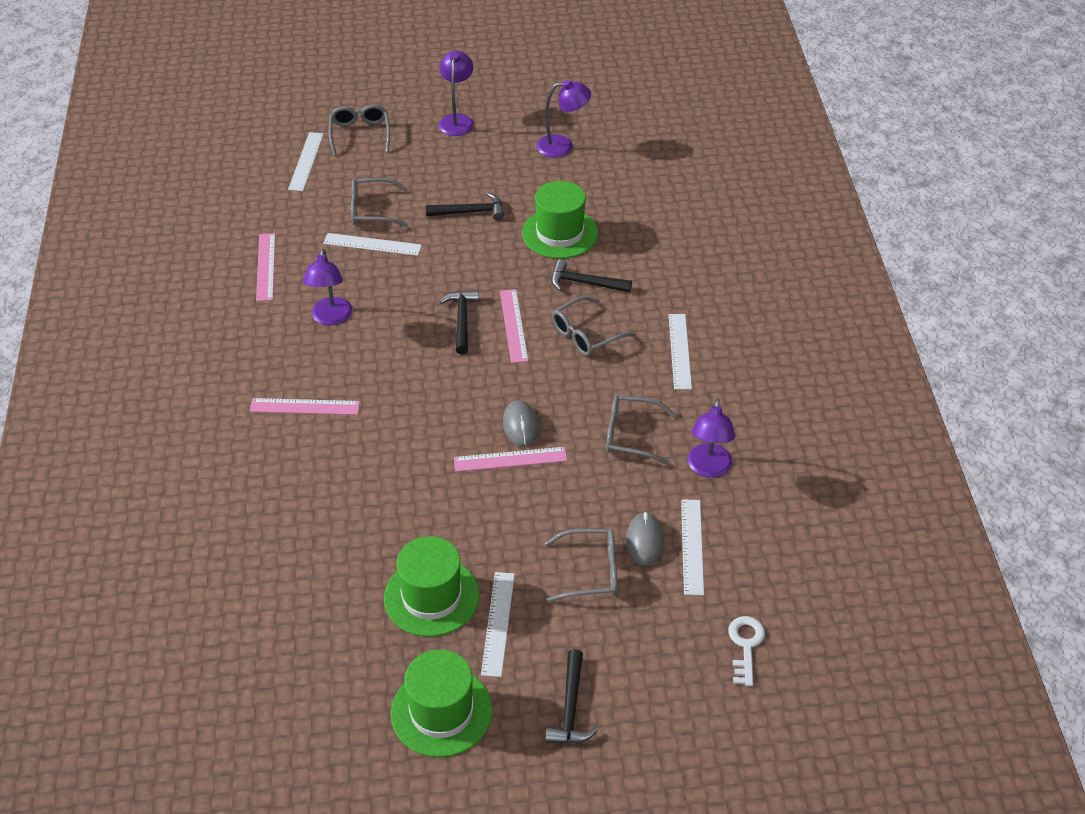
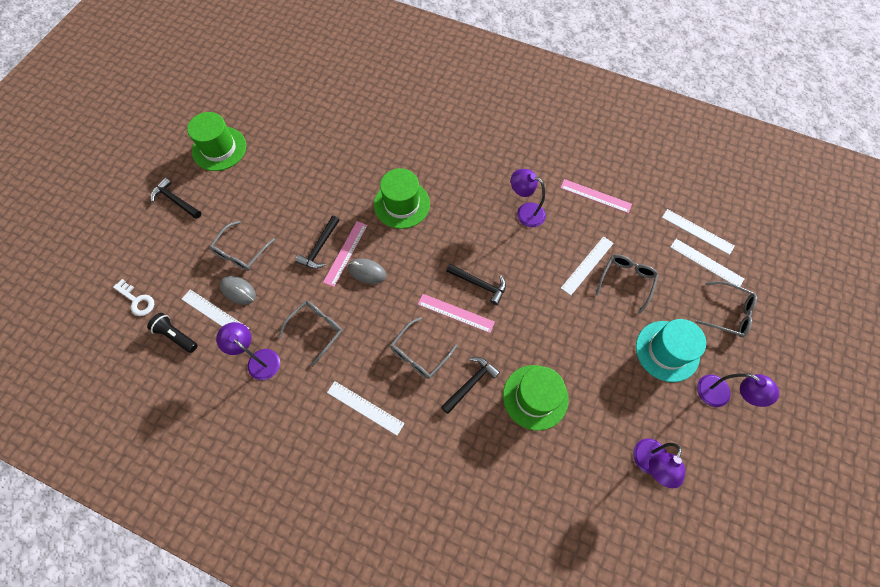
camera: 120 degrees right, 20 degrees up
pink ruler [249,398,360,415] -> none
green hat [384,536,479,637] -> green hat moved to [374,168,430,229]
black hammer [426,193,504,221] -> black hammer moved to [295,216,339,269]
white ruler [481,572,515,677] -> white ruler moved to [662,209,735,255]
grey glasses [552,296,636,356] -> grey glasses turned 135 degrees counterclockwise [390,317,457,379]
none -> black flashlight [147,313,198,353]
none -> turquoise hat [636,319,706,382]

